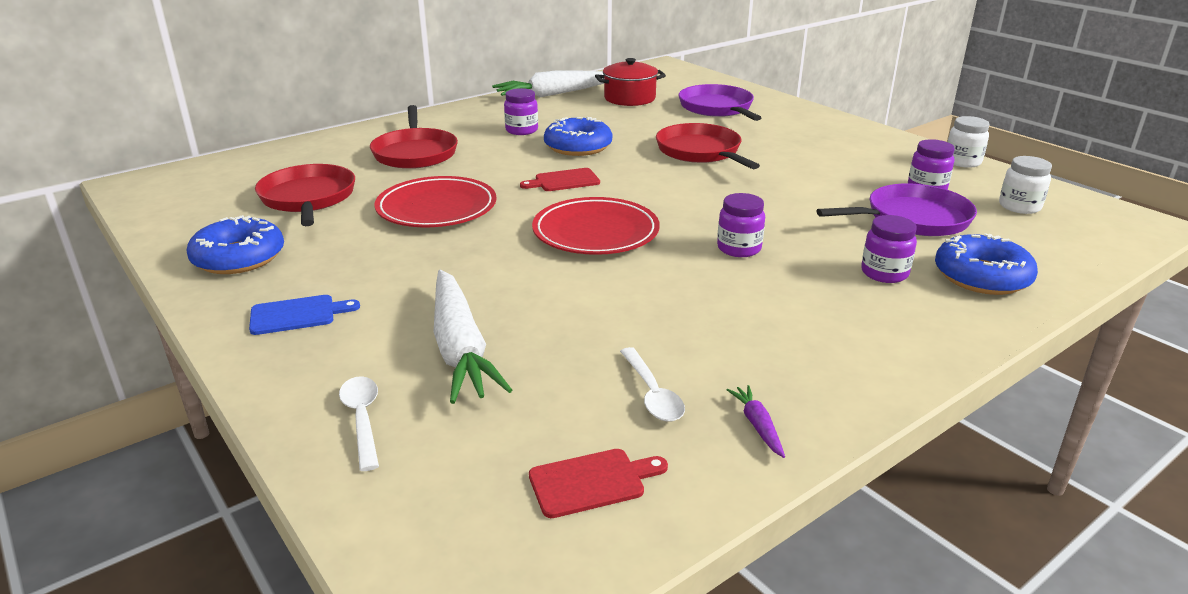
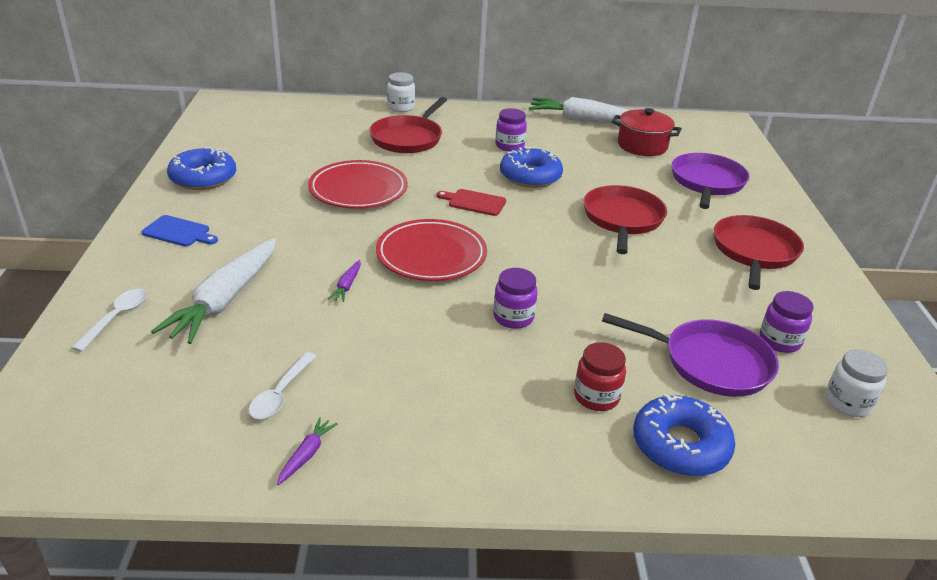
camera: 35 degrees right, 5 degrees up
red pan [255,164,355,226] -> red pan moved to [714,215,804,290]
red cutting board [529,449,668,518] -> none
purple jar [861,215,917,283] -> red jar [574,342,626,411]
white jar [948,116,990,168] -> white jar moved to [387,72,415,112]
none -> purple carrot [328,260,361,302]

